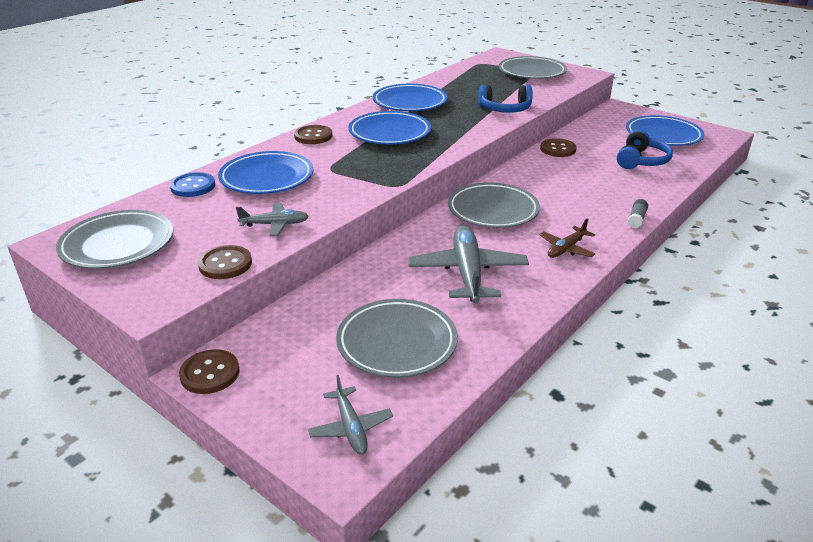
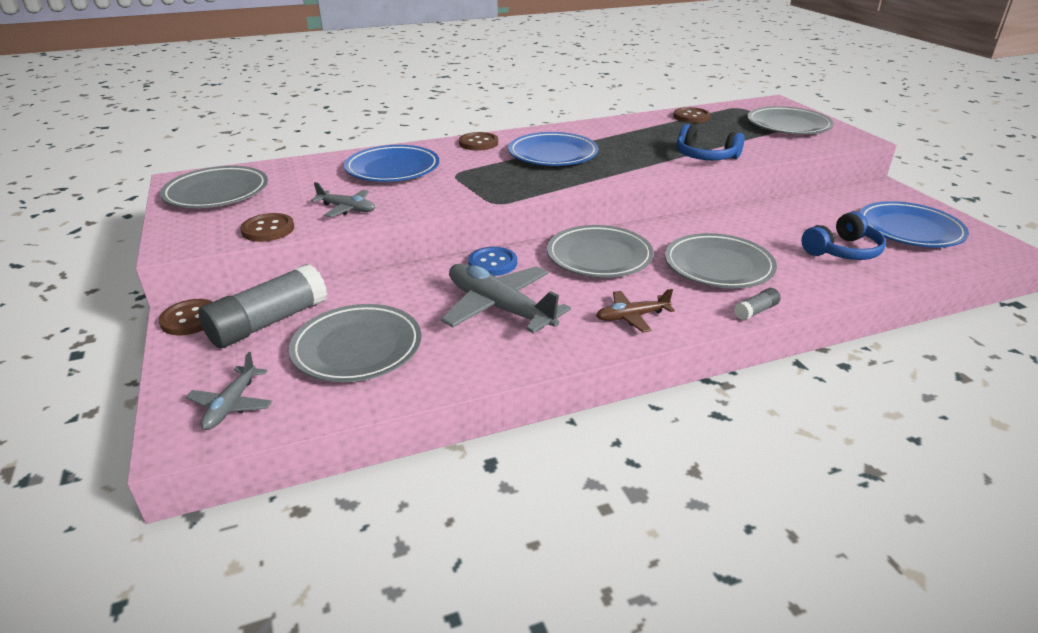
camera: 30 degrees right, 0 degrees up
blue button [170,172,215,197] -> blue button moved to [468,247,517,276]
blue plate [373,84,448,111] -> none
grey plane [408,225,529,303] -> grey plane turned 75 degrees counterclockwise [441,264,571,333]
brown button [540,138,577,157] -> brown button moved to [673,107,710,123]
none -> grey glue stick [198,264,327,348]
none -> grey plate [665,233,777,288]

